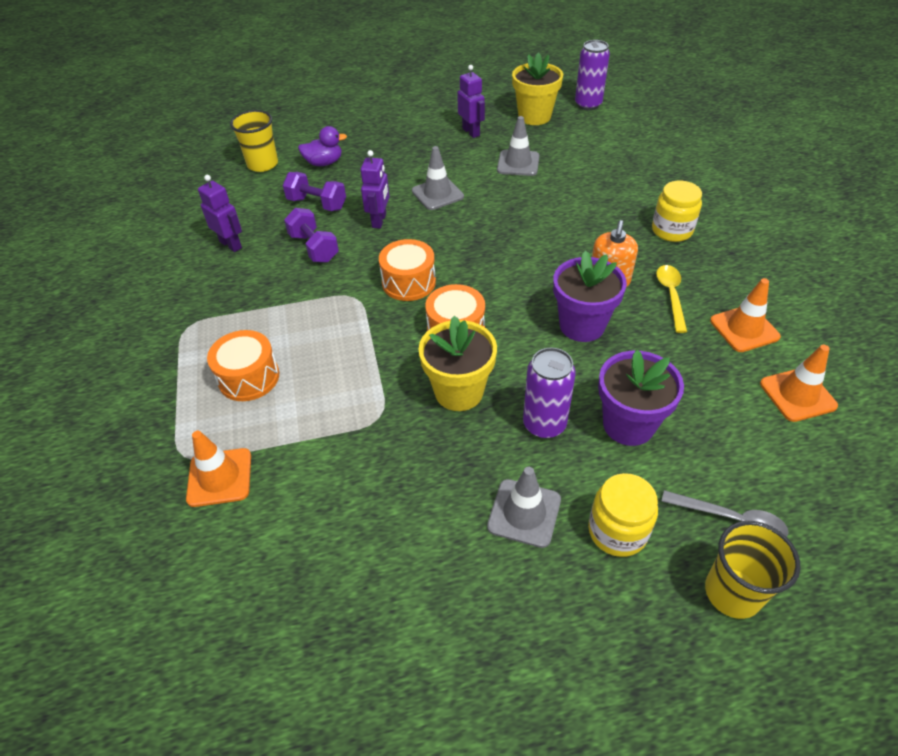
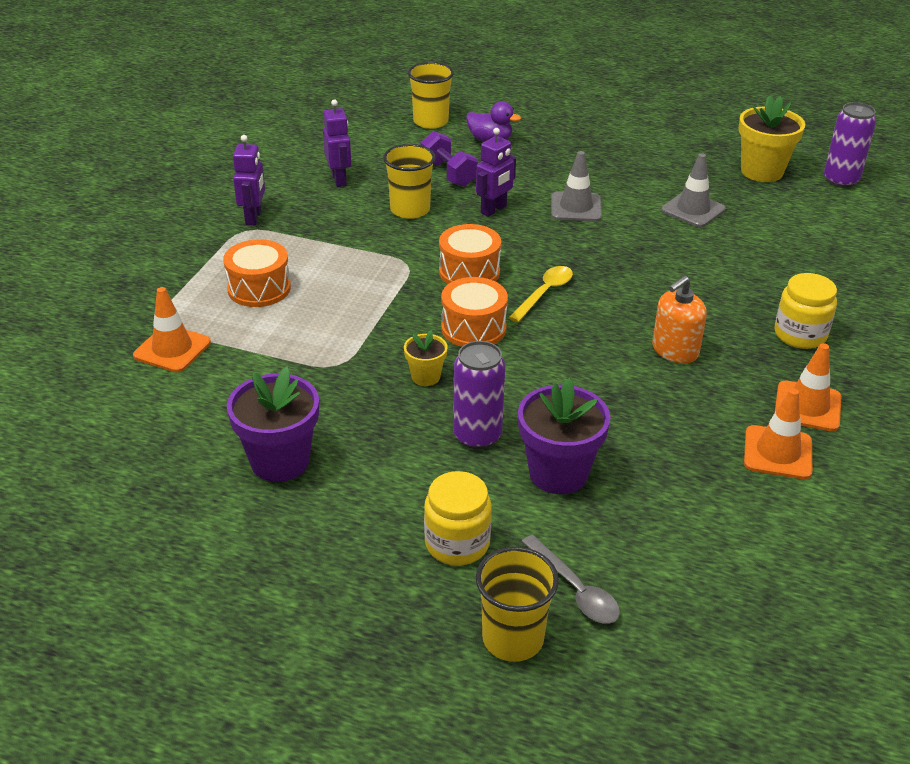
camera: 30 degrees right, 10 degrees down
purple dumbbell [284,208,339,263] -> yellow cup [383,144,436,219]
yellow flower pot [418,316,497,411] -> yellow flower pot [404,330,448,386], size x0.53
purple robot [457,65,485,138] -> purple robot moved to [233,135,265,225]
grey traffic cone [487,467,561,548] -> none
purple flower pot [553,250,627,342] -> purple flower pot moved to [227,367,319,482]
yellow spoon [656,265,687,333] -> yellow spoon moved to [508,266,573,322]
orange traffic cone [760,345,838,422] -> orange traffic cone moved to [775,343,841,431]

